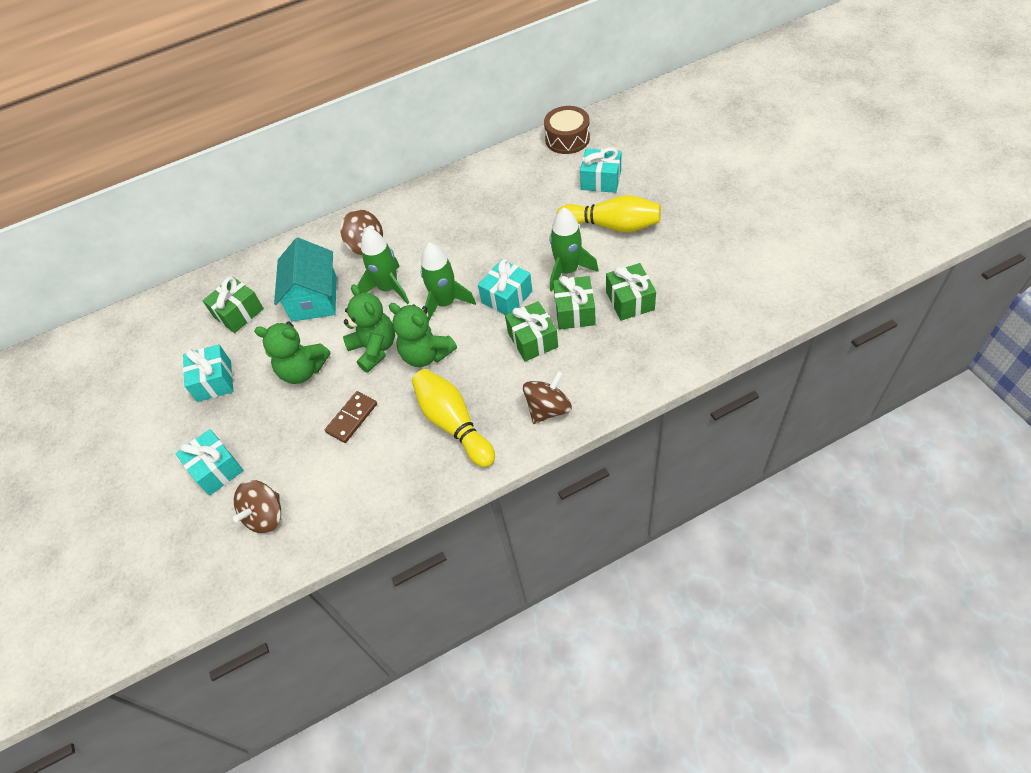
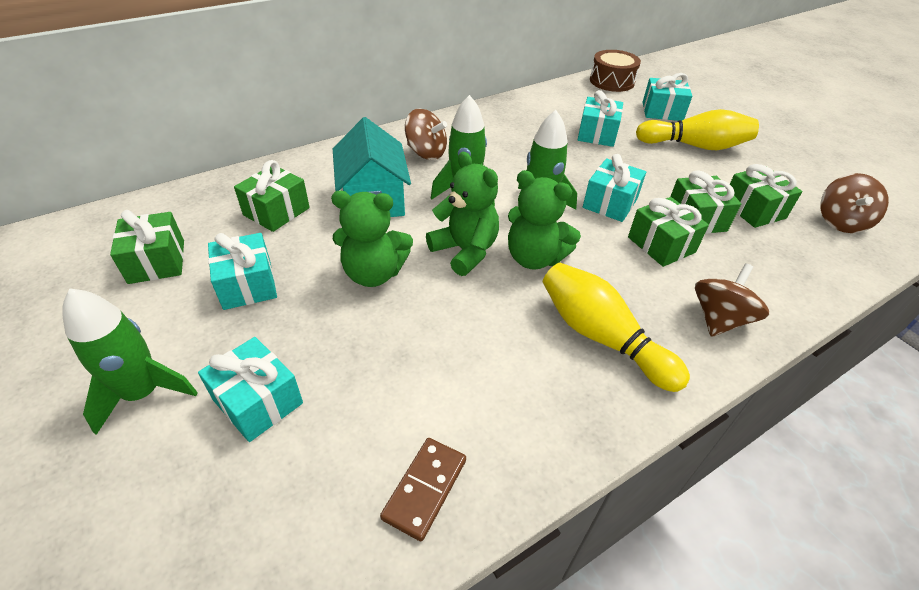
camera: 15 degrees left, 10 degrees down
brown spinning top [233,480,281,533] -> brown spinning top moved to [820,173,889,233]
brown domino [325,391,377,443] -> brown domino moved to [380,438,466,541]
green rocket [550,207,599,291] -> green rocket moved to [62,288,198,435]
none -> green gift [110,210,184,284]
none -> turquoise gift [578,90,623,147]

